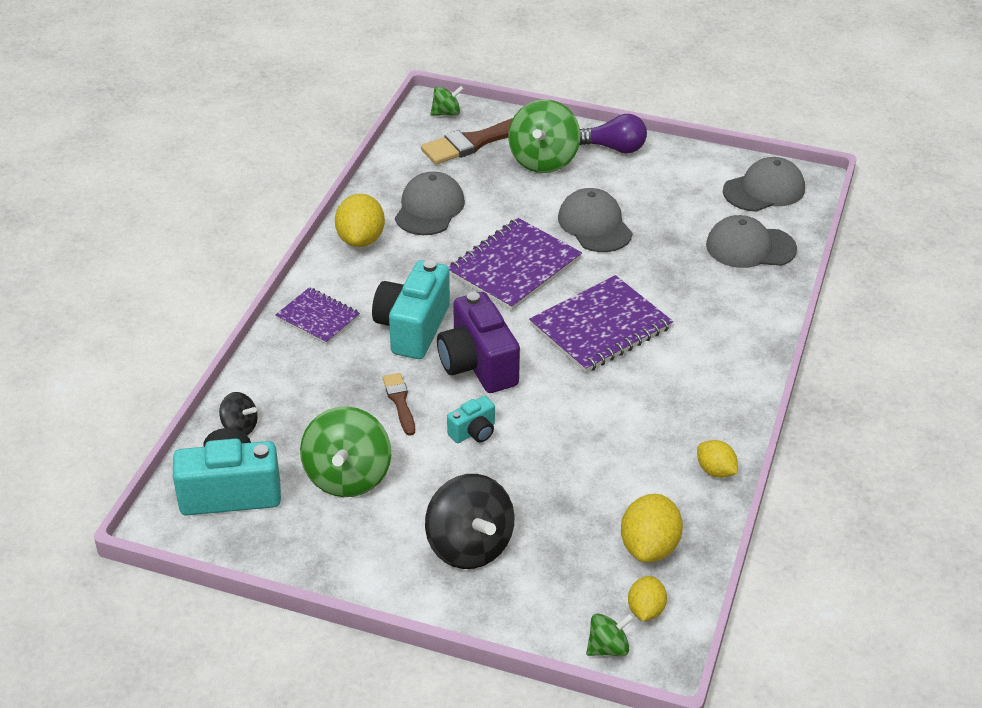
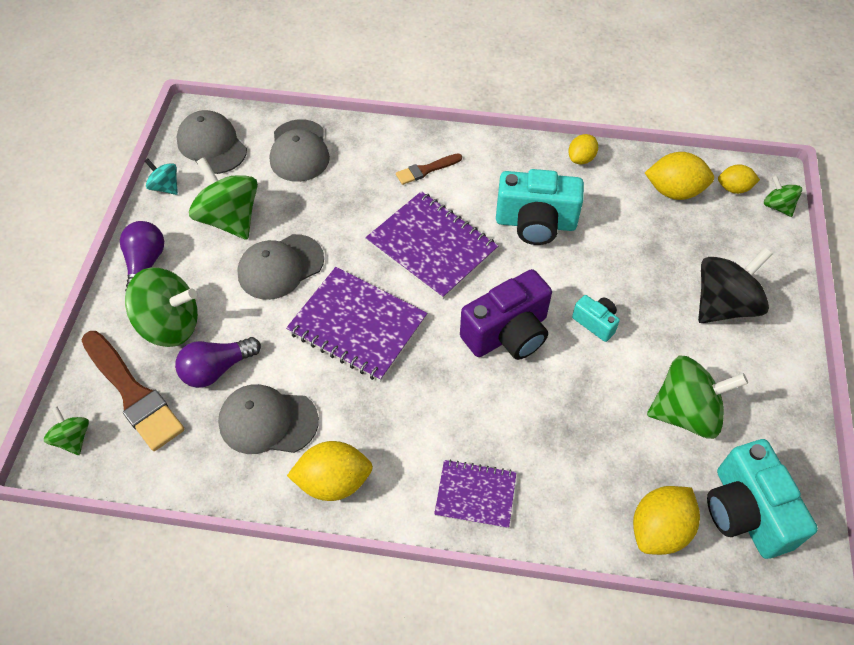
camera: 100 degrees left, 15 degrees up
black spinning top [219,392,258,435] -> yellow lemon [633,486,700,555]
purple notebook [275,287,360,344] -> purple notebook turned 75 degrees clockwise [434,459,516,529]
turquoise camera [372,260,450,359] -> turquoise camera moved to [496,169,584,245]
brown brush [382,373,415,436] -> brown brush moved to [396,153,462,185]
none -> turquoise spinning top [145,158,178,195]
none -> purple light bulb [175,337,261,388]
none -> green spinning top [189,157,258,240]

